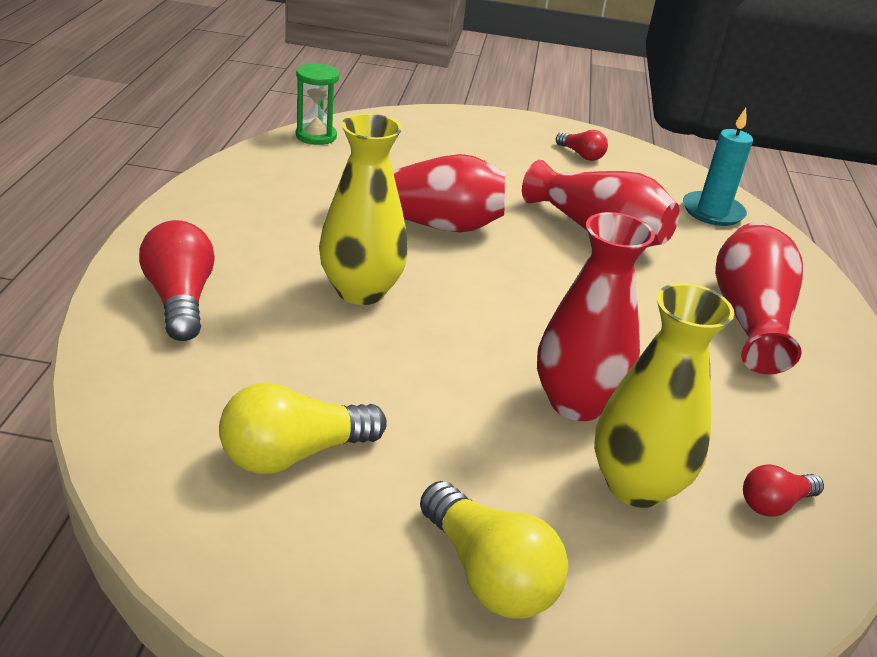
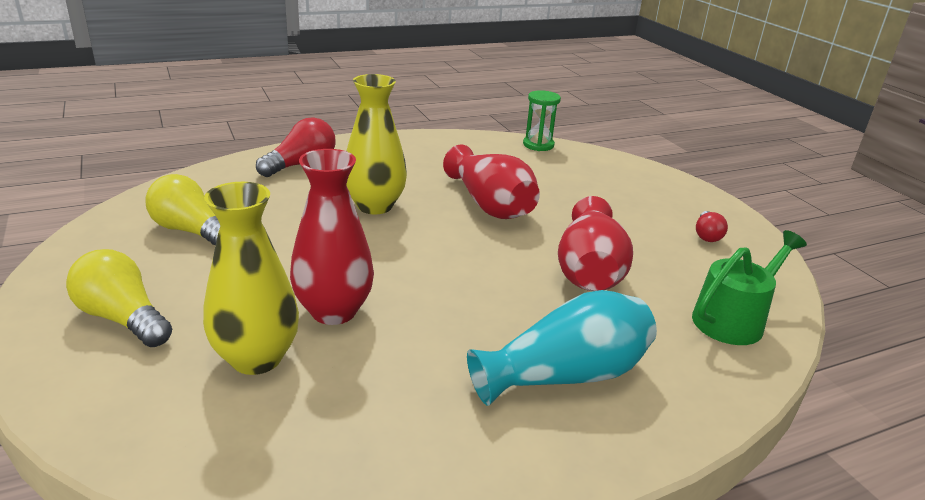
camera: 60 degrees right, 5 degrees down
yellow light bulb [420,481,568,619] -> yellow light bulb turned 105 degrees clockwise [66,249,172,347]
turquoise candle [683,108,753,226] -> green watering can [692,230,807,345]
red vase [715,222,803,374] -> turquoise vase [467,290,657,406]
red light bulb [743,464,824,517] -> none

